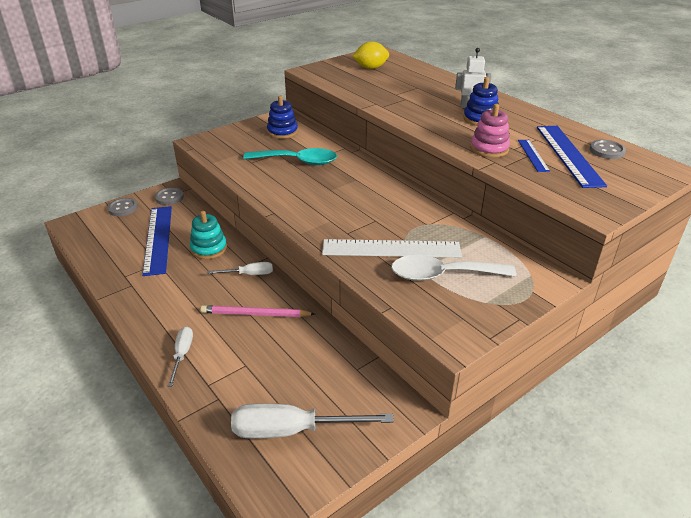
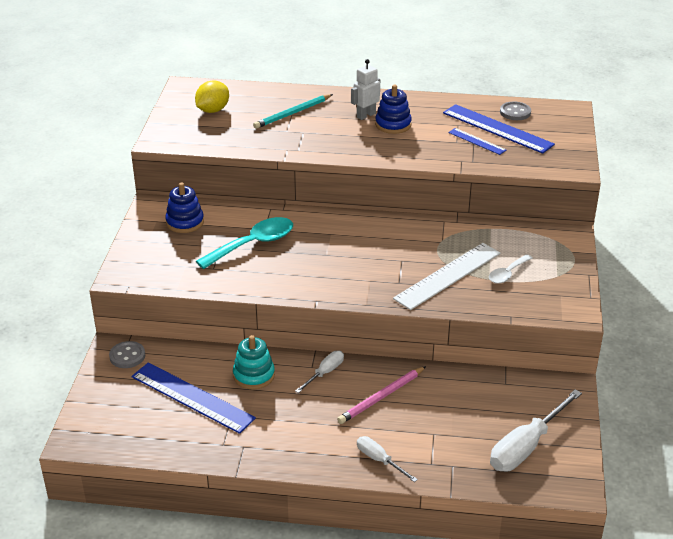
camera: 45 degrees left, 0 degrees up
grey button [108,198,138,216] -> none
white spoon [391,255,516,281] -> white spoon [489,254,533,284], size x0.56
pink stacking toy [470,104,510,158] -> none
none -> turquoise pencil [253,94,333,129]

